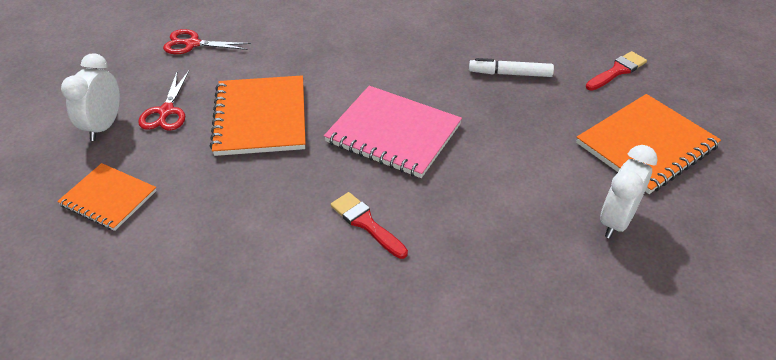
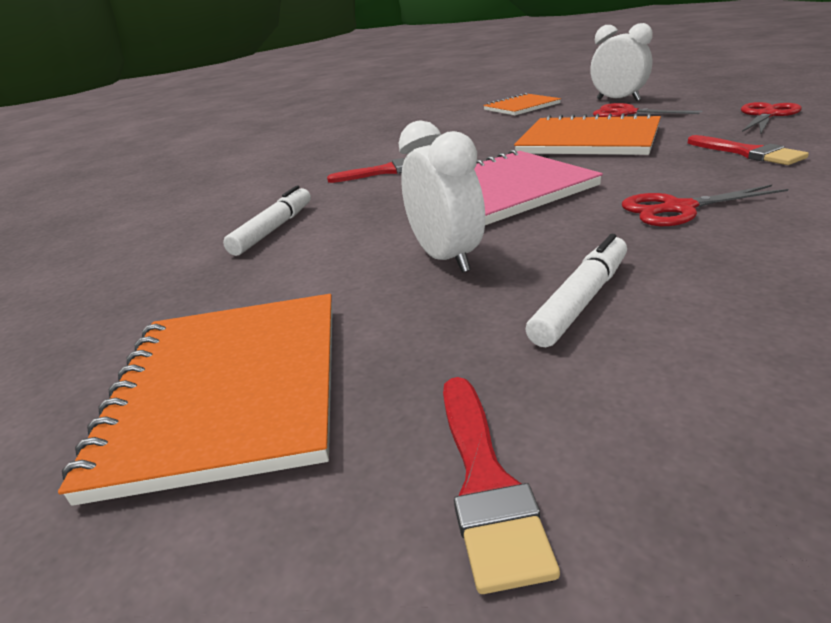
camera: 125 degrees right, 15 degrees down
white clock [600,145,658,239] -> white clock moved to [398,120,485,273]
none -> white marker [223,186,311,256]
none -> red scissors [622,185,788,226]
none -> red brush [688,135,809,165]

